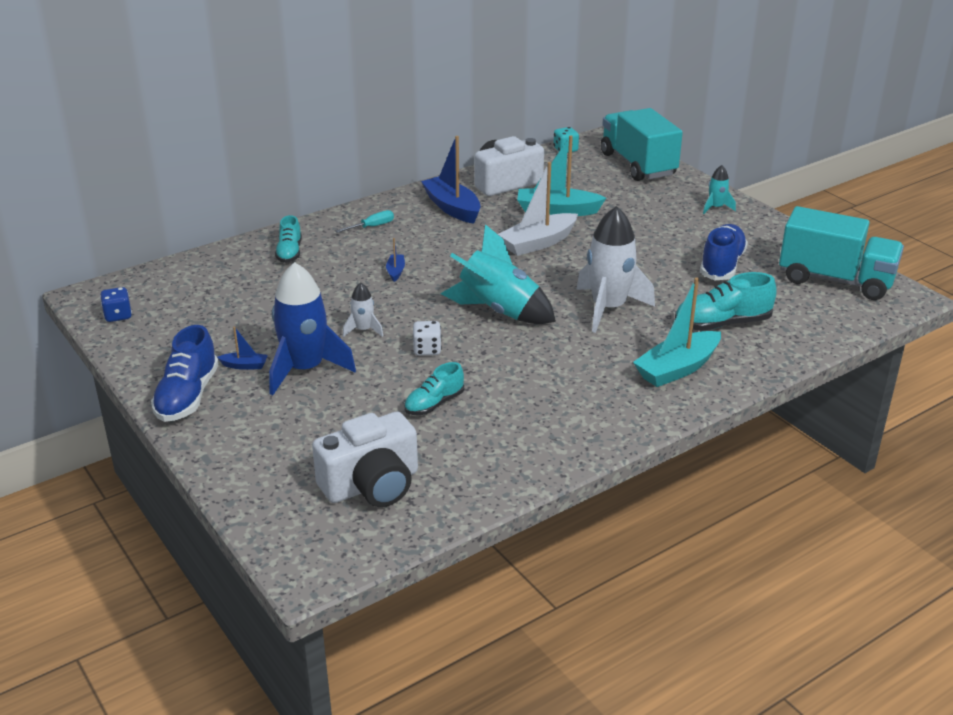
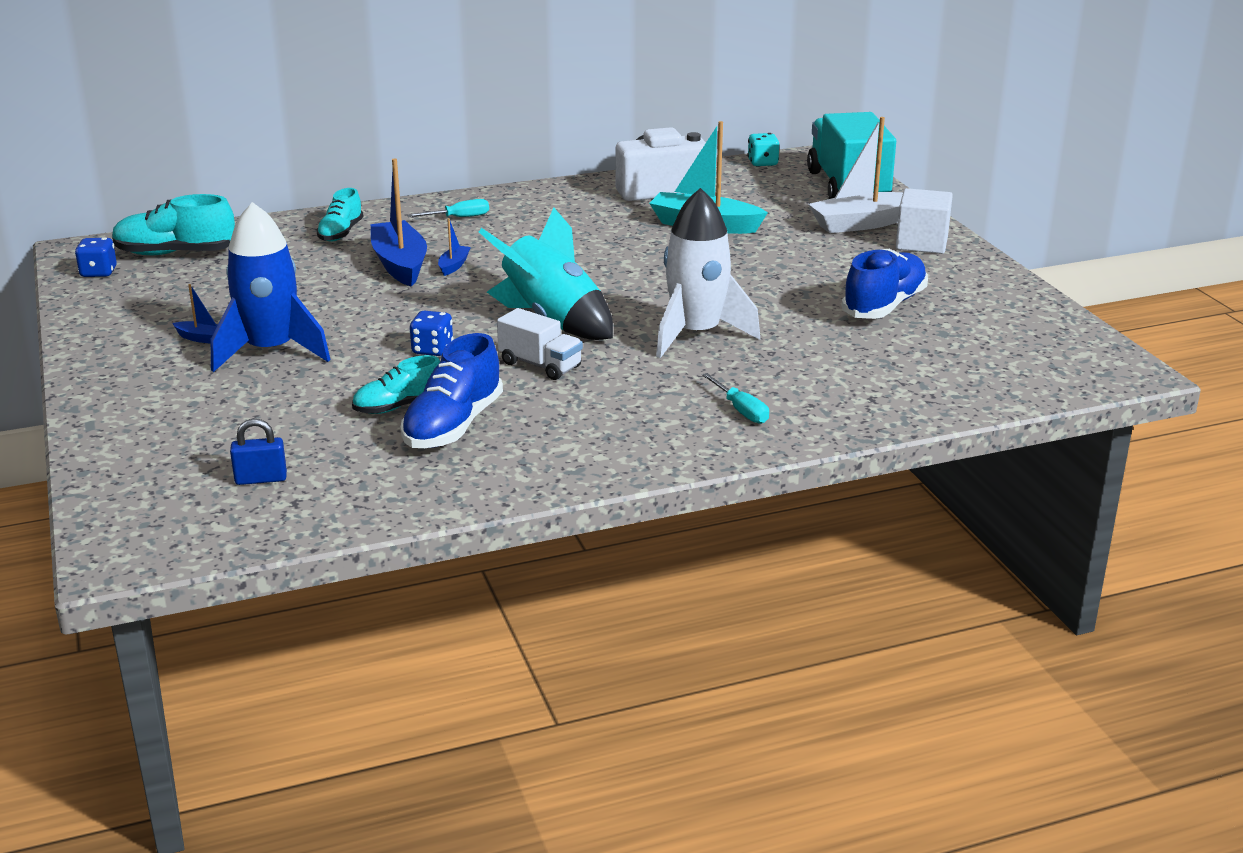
camera: 15 degrees right, 5 degrees down
blue shoe [151,325,219,422] -> blue shoe moved to [401,333,503,448]
white camera [312,412,418,507] -> blue padlock [230,419,287,485]
white rocket [343,282,383,337] -> none
white dice [412,321,442,356] -> blue dice [409,311,453,356]
blue boat [421,136,481,224] -> blue boat moved to [371,158,427,287]
white boat [498,162,578,256] -> white boat moved to [808,117,903,233]
turquoise boat [633,278,721,387] -> turquoise screwdriver [702,373,769,424]
turquoise shoe [675,272,777,331] -> turquoise shoe moved to [112,194,235,255]
turquoise rocket [703,165,736,214] -> white cube [896,188,953,254]
turquoise truck [779,206,904,300] -> none
none -> white truck [497,308,583,380]

